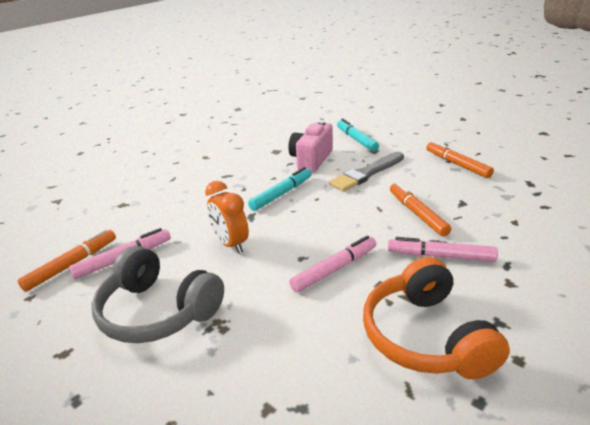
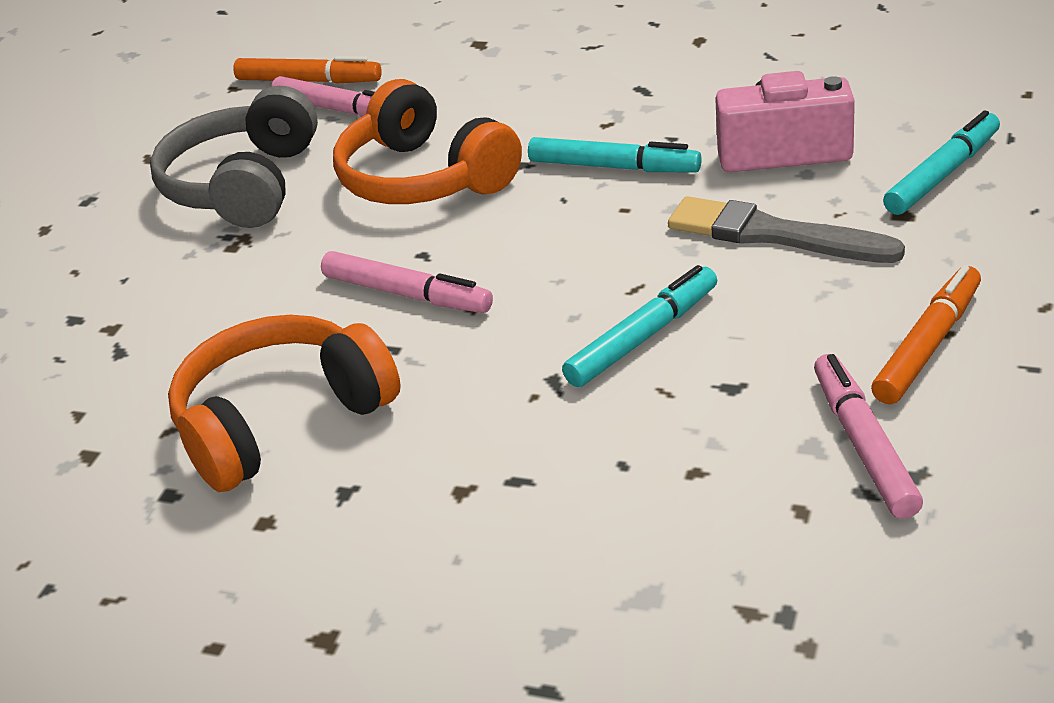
camera: 70 degrees right, 5 degrees up
orange clock [205,181,249,253] -> orange headphones [333,79,522,204]
pink marker [388,237,498,262] -> pink marker moved to [814,354,923,519]
orange marker [390,182,451,237] -> turquoise marker [562,265,717,387]

